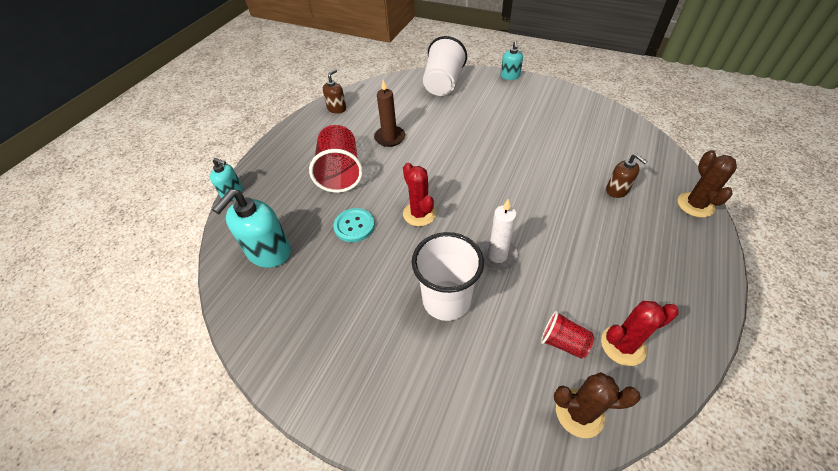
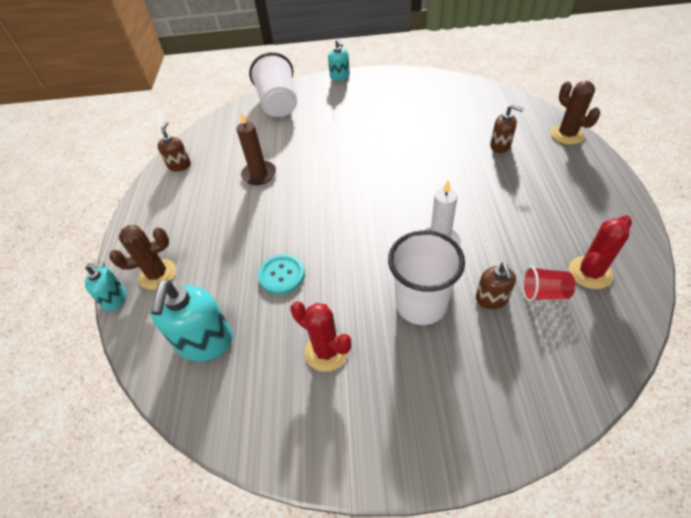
camera: 25 degrees left, 0 degrees up
red cup [309,125,363,193] -> none
red cactus [403,163,437,226] -> red cactus moved to [290,301,351,372]
brown cactus [554,372,641,438] -> brown cactus moved to [109,225,176,290]
none -> brown soap dispenser [476,262,516,309]

